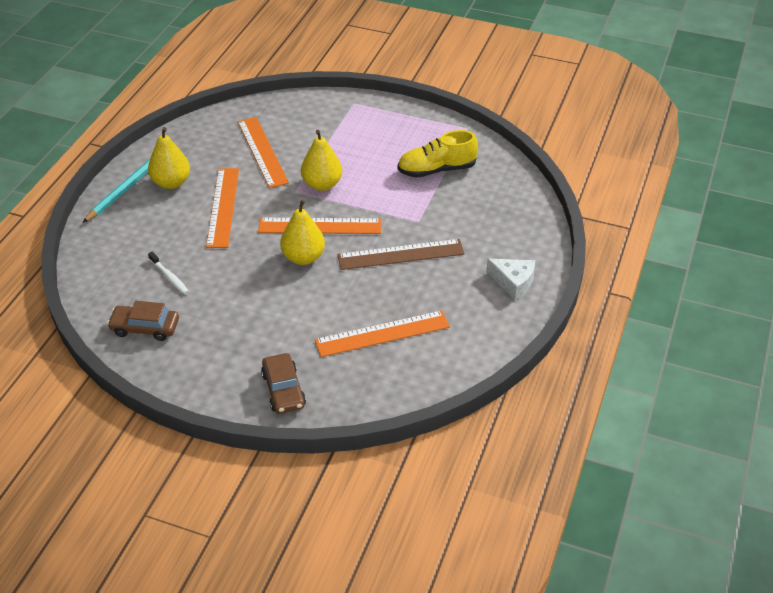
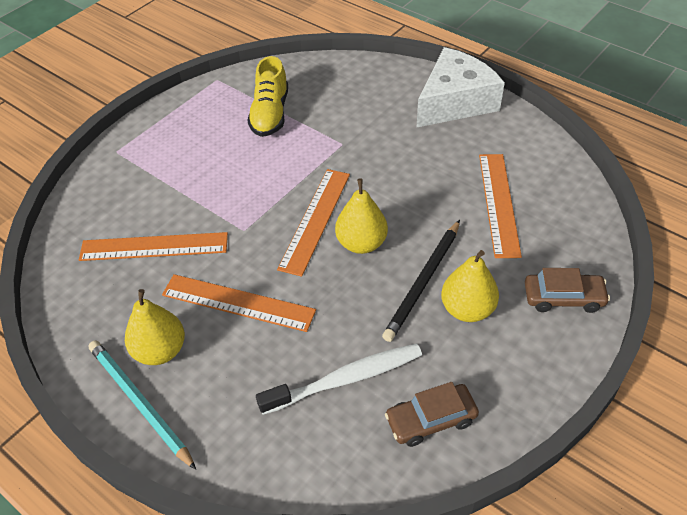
camera: 70 degrees left, 5 degrees up
brown car [107,301,179,341] -> brown car turned 45 degrees clockwise [385,382,479,447]
white toothbrush [148,252,189,294] -> white toothbrush [256,343,422,415], size x1.95
yellow pear [301,130,342,191] -> yellow pear moved to [441,250,499,322]
brown ruler [337,239,465,270] -> none
white cheese [486,259,535,300] -> white cheese [416,47,505,128], size x1.88
none -> black pencil [382,220,460,342]

